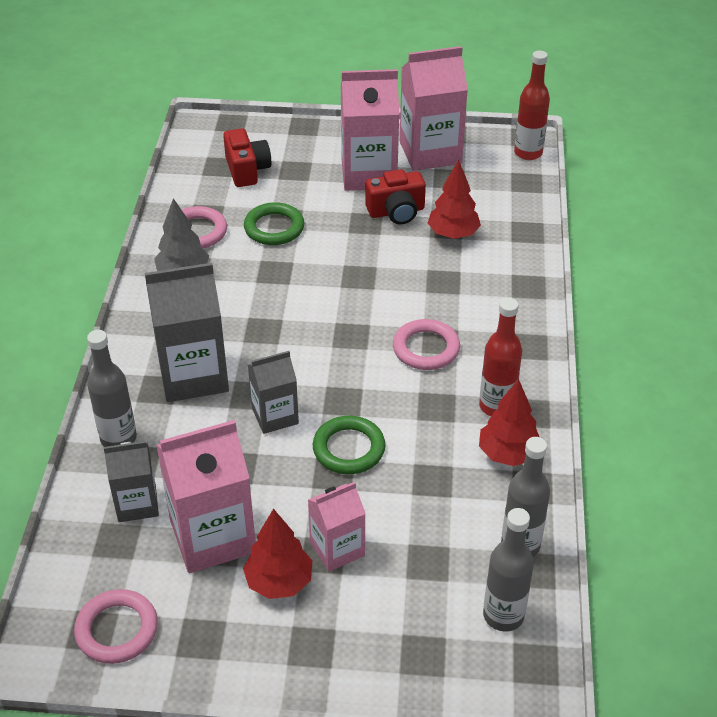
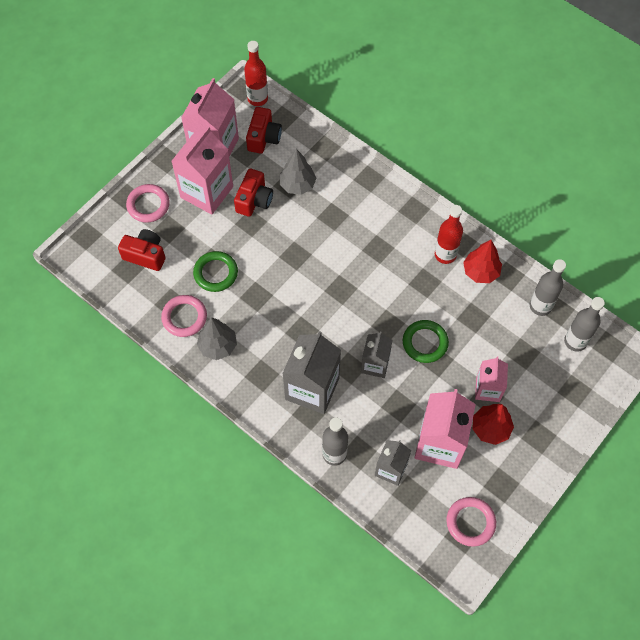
camera: 55 degrees left, 20 degrees up
pink ring [393,319,460,370] -> pink ring moved to [126,184,170,223]
red tree [428,160,481,239] -> grey tree [280,149,317,195]
none -> red camera [246,107,282,154]

